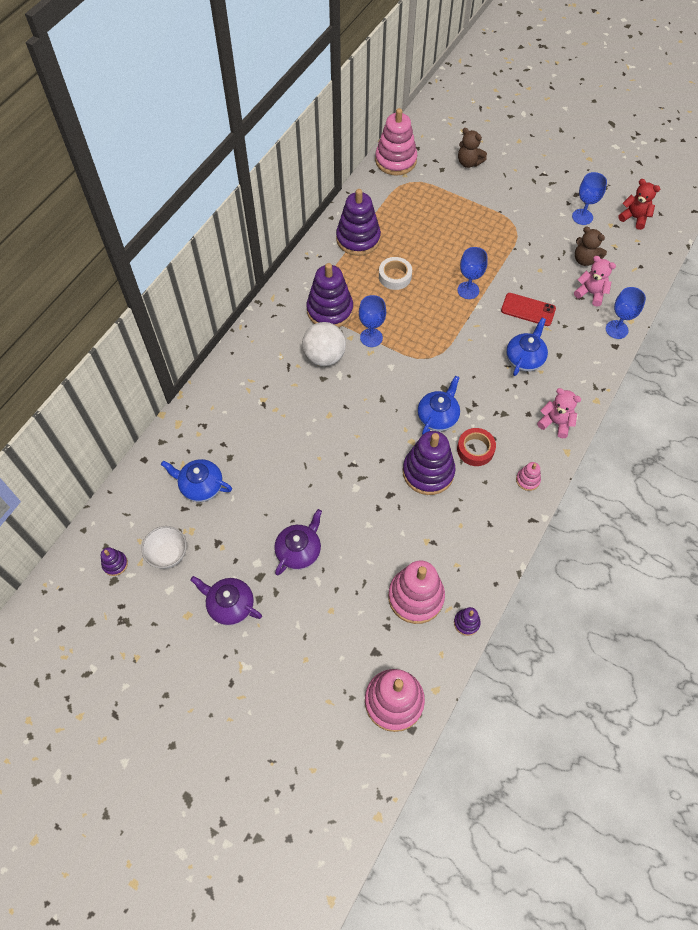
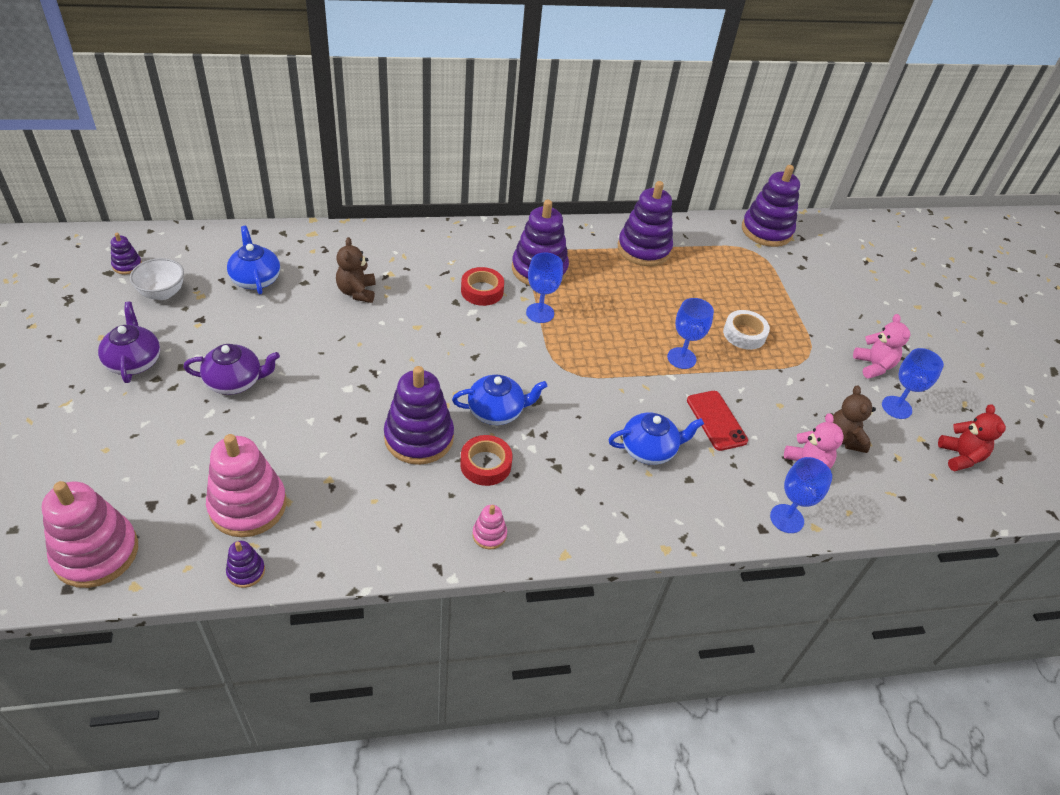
camera: 45 degrees right, 15 degrees down
white ball [302,322,346,366] -> red tape [461,267,504,306]
pink stacking toy [375,108,417,176] -> purple stacking toy [742,165,800,247]
white tape [379,257,412,290] -> white tape moved to [723,310,770,350]
brown teddy bear [458,128,487,168] -> brown teddy bear moved to [336,237,376,303]
pink teddy bear [537,388,582,438] -> pink teddy bear moved to [853,314,910,379]

